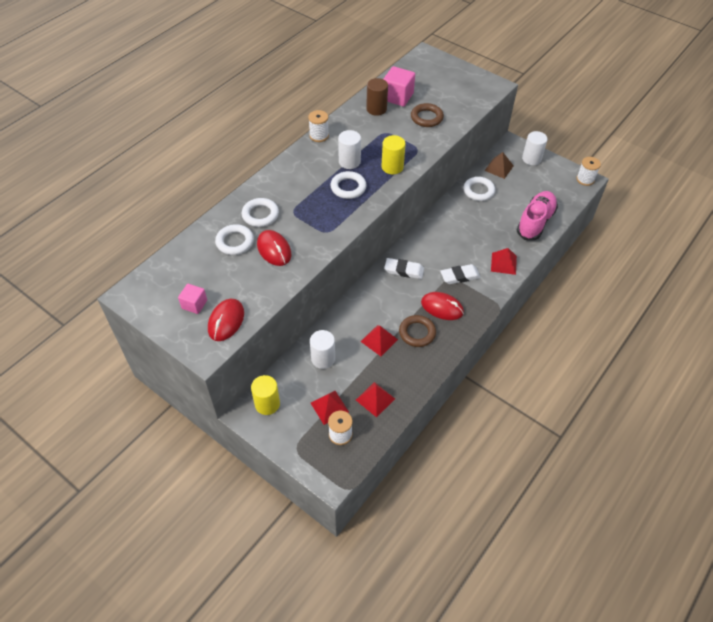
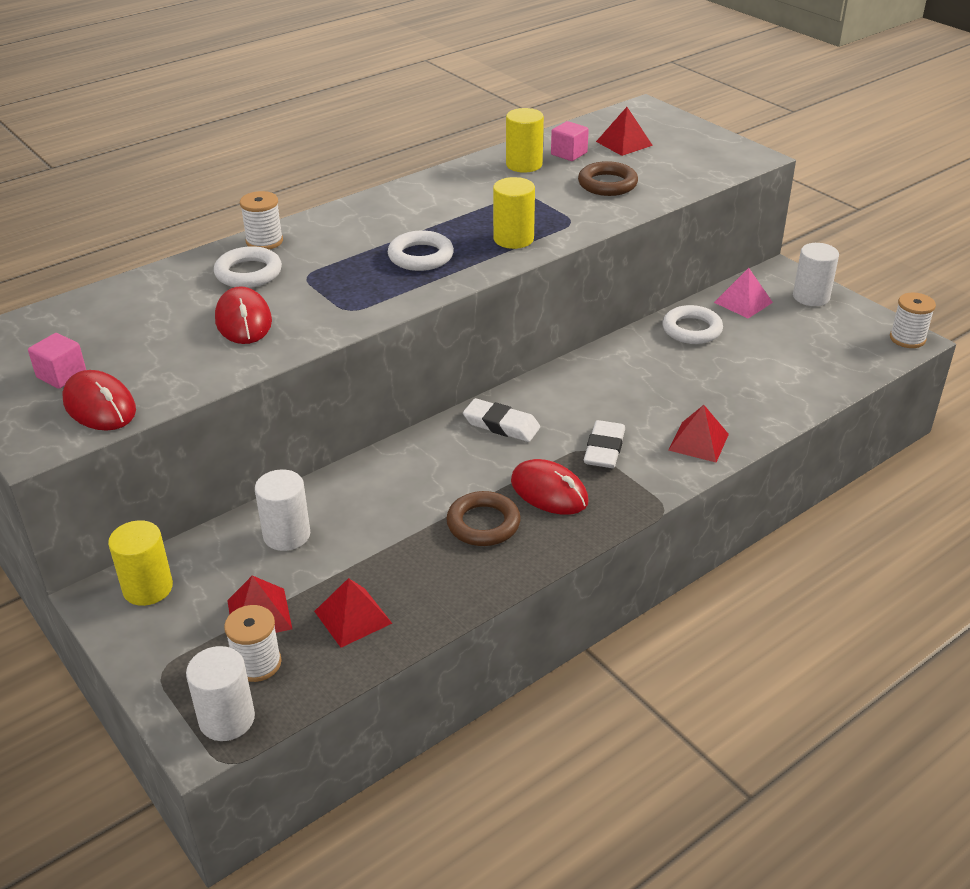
camera: 15 degrees right, 15 degrees down
red mouse [208,298,244,341] -> red mouse turned 75 degrees counterclockwise [62,370,136,431]
white ring [215,224,254,255] -> none
white spool [308,110,329,142] -> white spool moved to [240,191,283,249]
white cylinder [338,130,361,169] -> white cylinder moved to [186,646,255,741]
red pyramid [360,325,398,356] -> red pyramid moved to [596,107,653,156]
brown cylinder [366,78,388,116] -> yellow cylinder [506,108,544,173]
pink cube [384,66,415,106] -> pink cube [551,121,589,161], size x0.61
white eraser [440,264,481,284] -> white eraser turned 75 degrees counterclockwise [584,420,625,468]
brown pyramid [484,152,514,179] -> pink pyramid [714,268,773,318]
pink shoe [517,191,558,240] -> none

